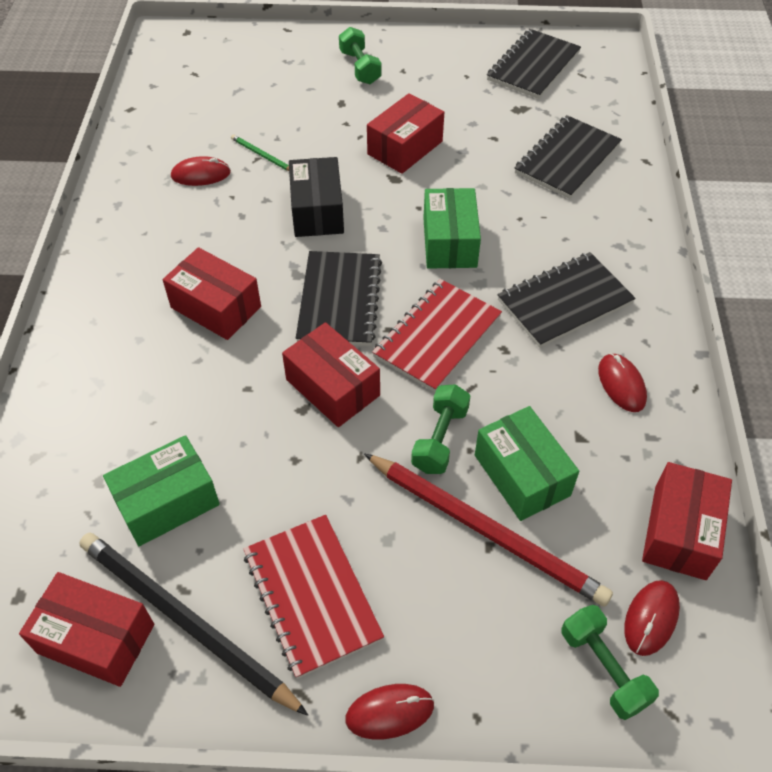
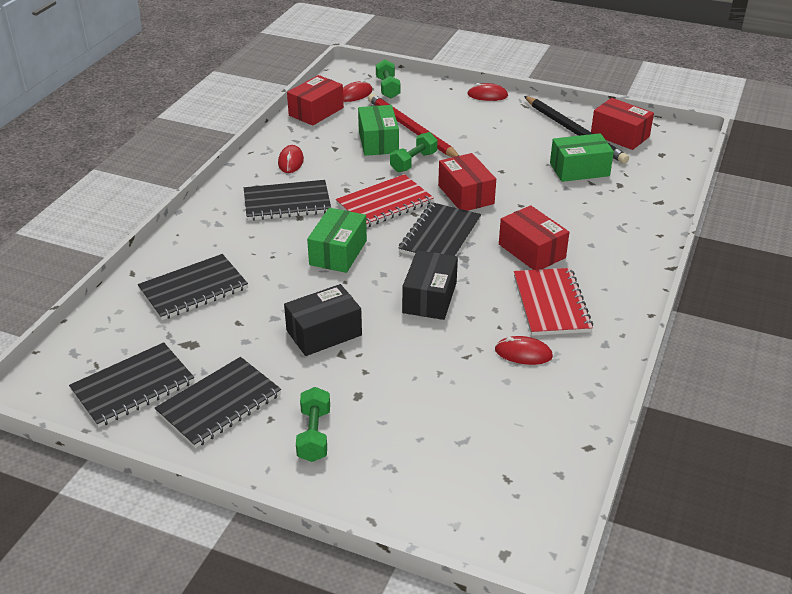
camera: 160 degrees left, 15 degrees down
green pencil [231,134,289,171] -> none
red notebook [243,515,384,679] -> red notebook moved to [514,268,593,336]
red box [367,93,444,174] -> black box [284,284,362,356]
none -> black notebook [155,357,281,448]

